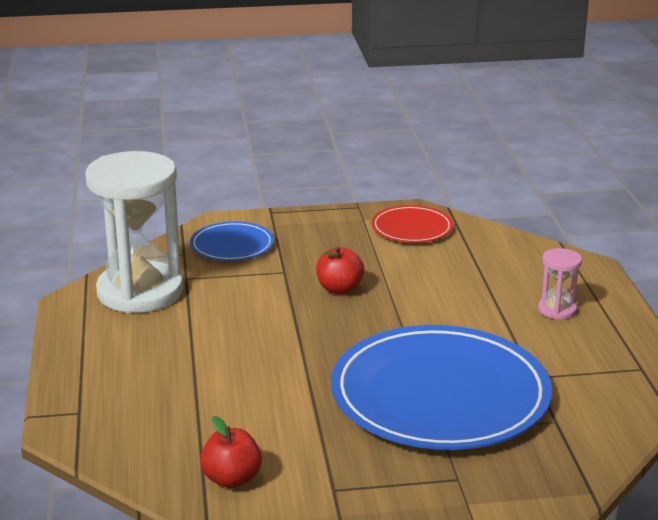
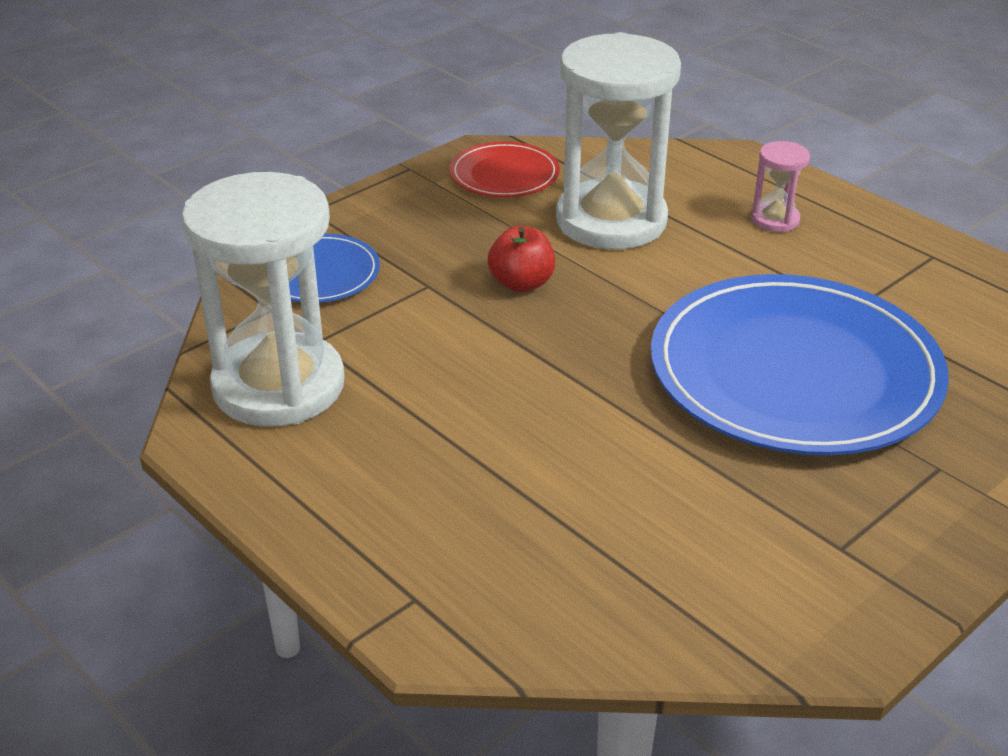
camera: 35 degrees left, 10 degrees up
red apple [200,416,262,488] -> none
none -> white hourglass [556,32,681,249]

